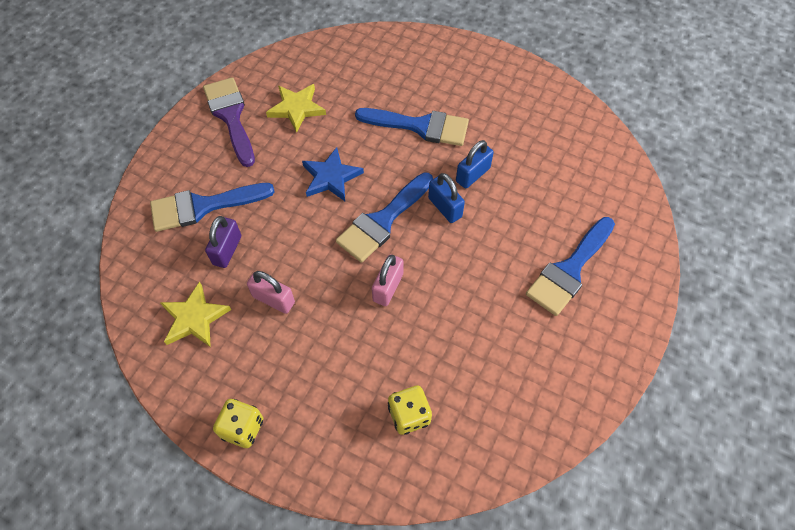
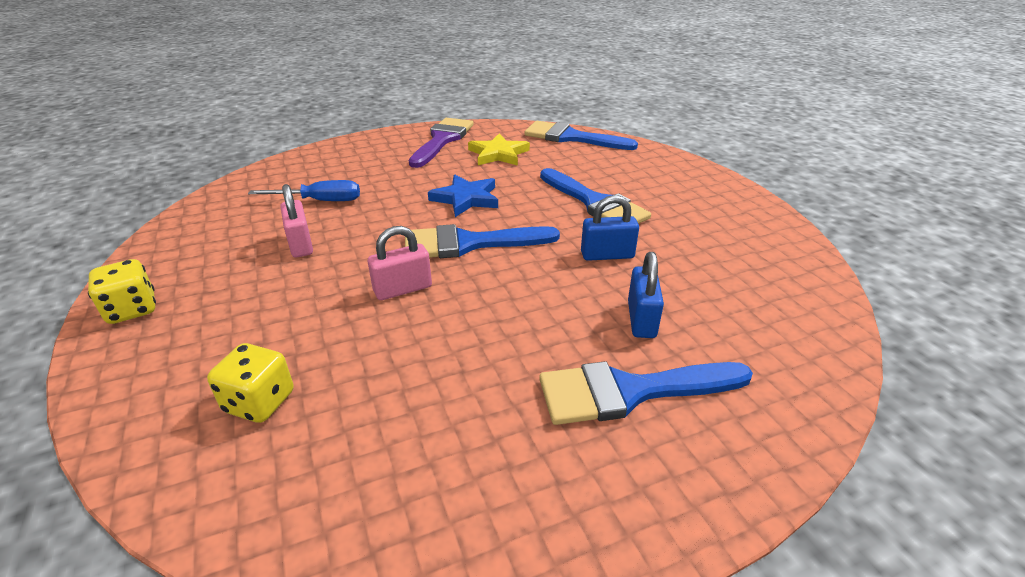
camera: 40 degrees right, 25 degrees down
blue brush [150,183,275,232] -> blue brush moved to [524,121,638,150]
yellow star [160,281,231,347] -> none
purple padlock [205,216,241,268] -> blue screwdriver [248,180,360,201]
blue padlock [428,173,465,223] -> blue padlock moved to [628,252,664,338]

